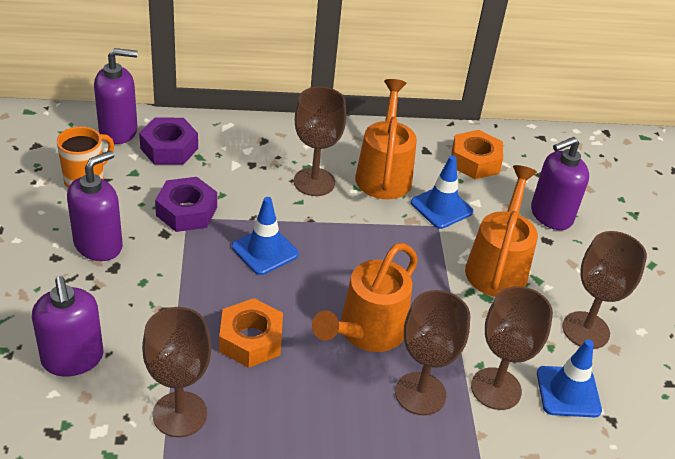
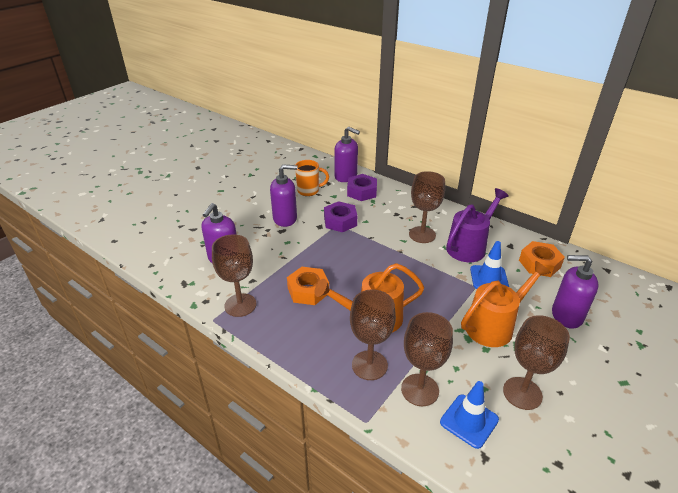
camera: 45 degrees right, 5 degrees down
blue traffic cone [232,197,299,275] -> none
orange watering can [355,79,417,199] -> purple watering can [446,188,509,262]

